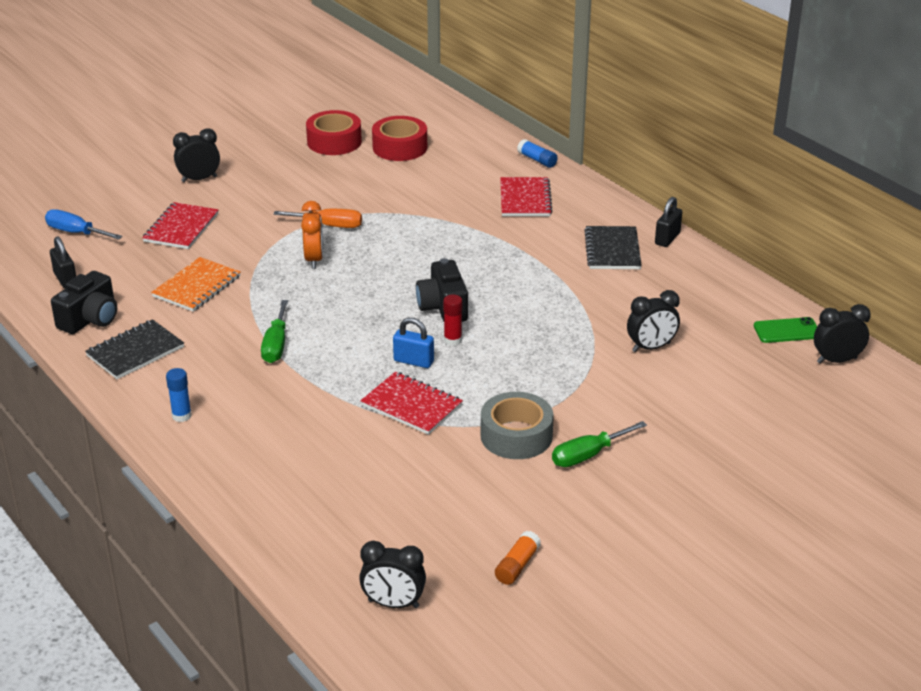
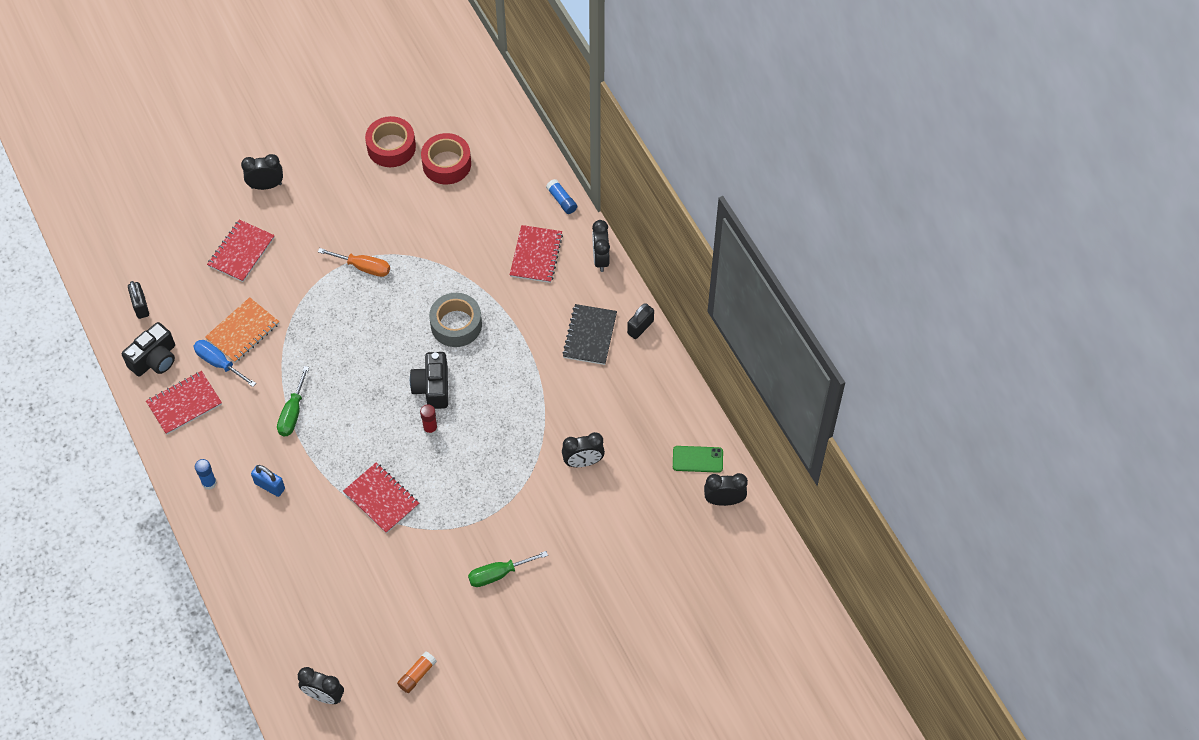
camera: 10 degrees right, 25 degrees up
blue screwdriver [45,209,123,240] -> blue screwdriver moved to [193,340,256,387]
black notebook [85,319,184,379] -> red notebook [146,371,222,435]
orange clock [301,201,323,269] -> none
blue padlock [393,318,434,368] -> blue padlock moved to [251,465,285,497]
grey tape [481,392,554,459] -> grey tape moved to [429,293,482,347]
none -> black clock [592,220,610,272]

